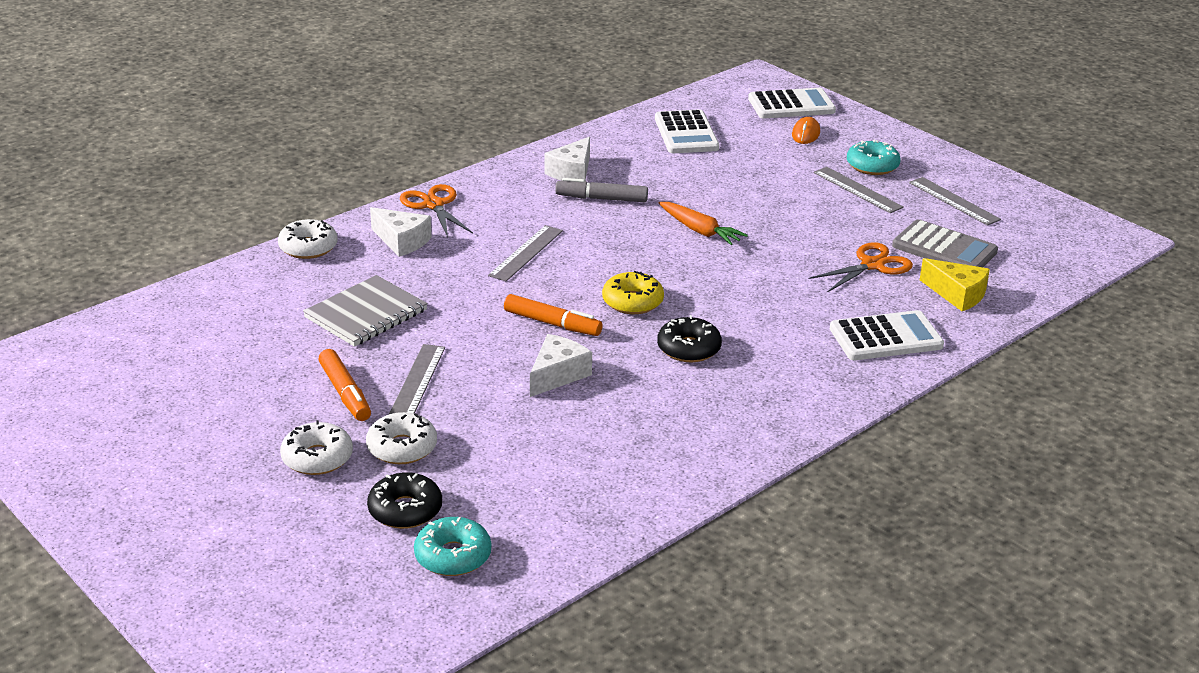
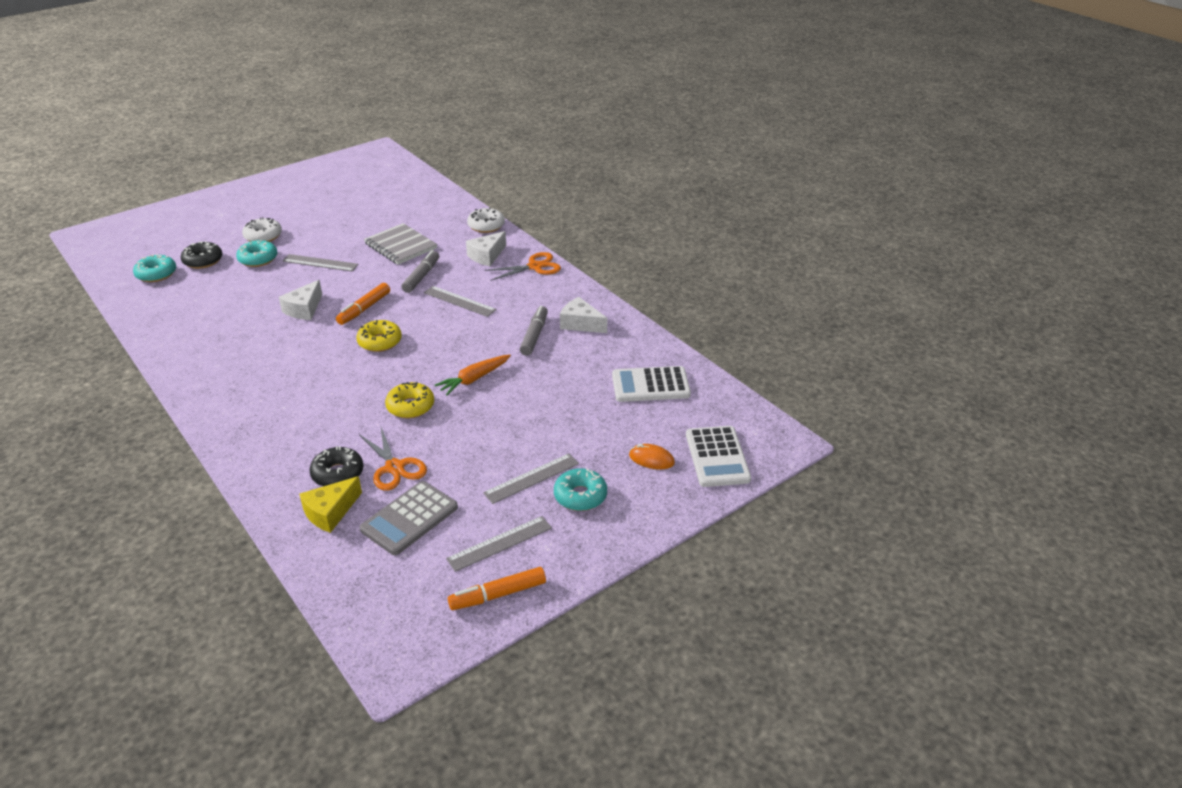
camera: 95 degrees right, 5 degrees up
orange marker [318,349,371,421] -> orange marker moved to [448,567,546,610]
white donut [366,412,437,464] -> turquoise donut [236,240,277,267]
white cheese [530,334,592,397] -> white cheese turned 75 degrees clockwise [279,280,322,320]
black donut [657,315,722,362] -> black donut moved to [309,446,363,486]
white calculator [830,310,944,360] -> none
none -> yellow donut [385,382,434,418]
none -> grey marker [401,250,439,293]

